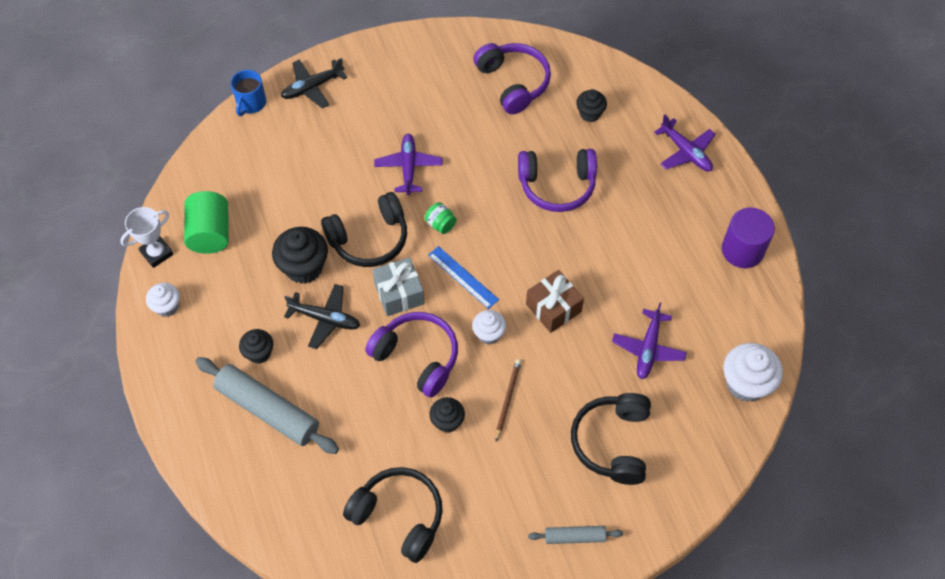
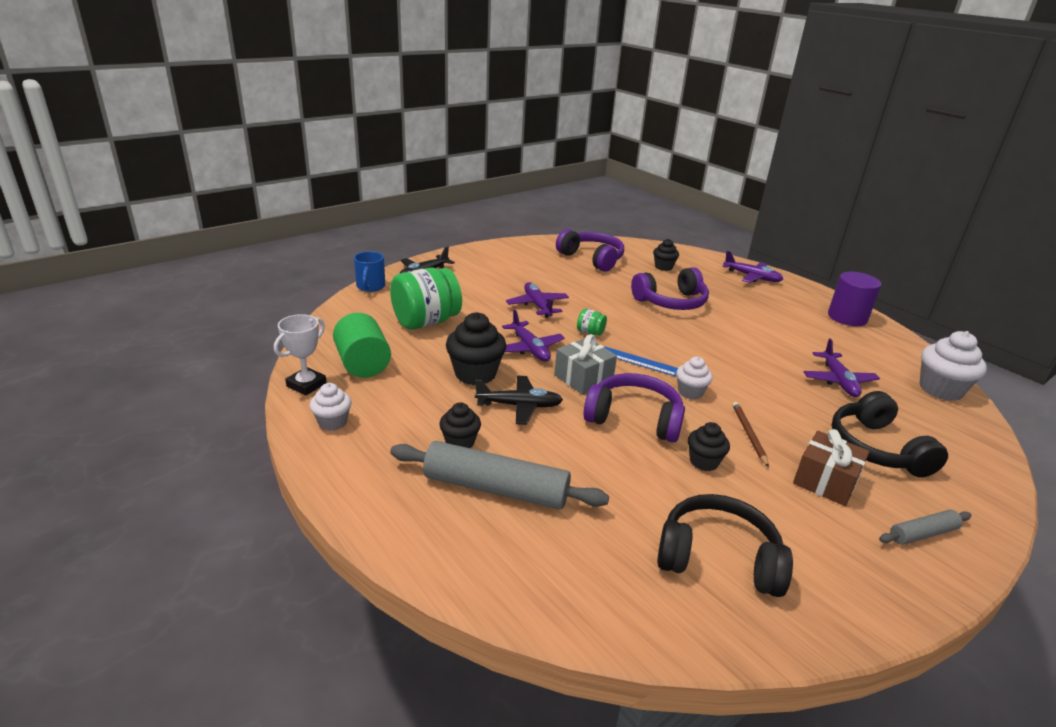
camera: 20 degrees left, 30 degrees down
black headphones [321,192,407,267] -> purple plane [502,309,565,362]
brown gift [526,270,584,333] -> brown gift moved to [793,429,870,506]
none -> green jar [390,267,462,329]

